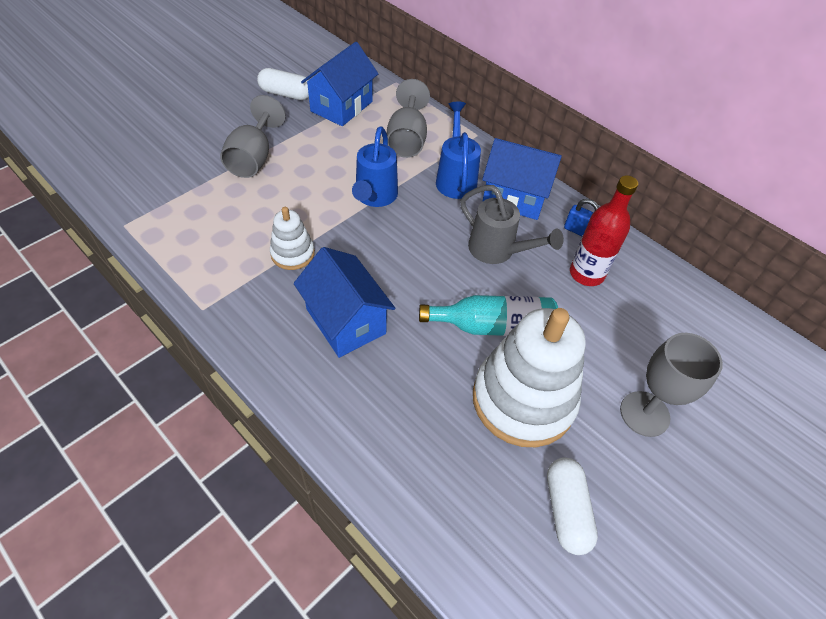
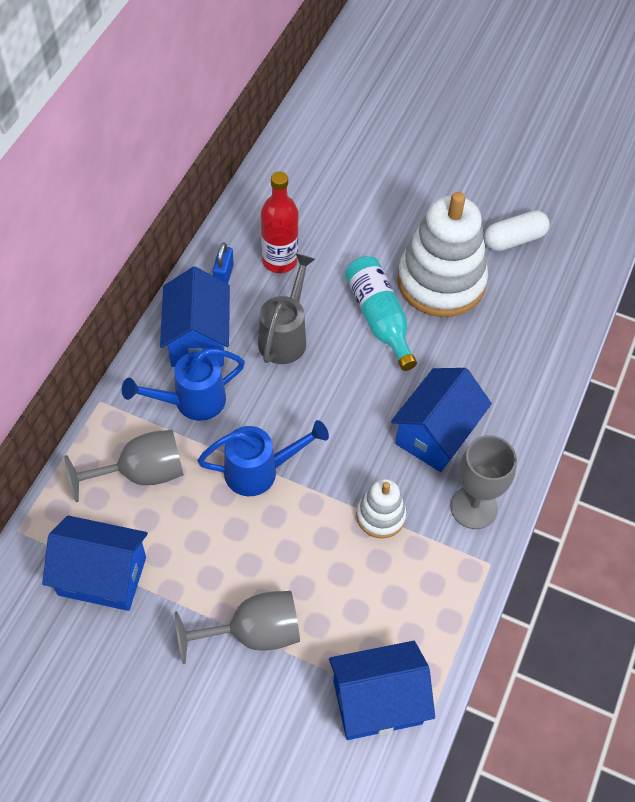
camera: 110 degrees left, 5 degrees up
white capsule [257,68,309,100] -> none
grey goblet [620,333,723,437] -> grey goblet moved to [450,435,517,529]
none -> blue house [329,641,435,740]

